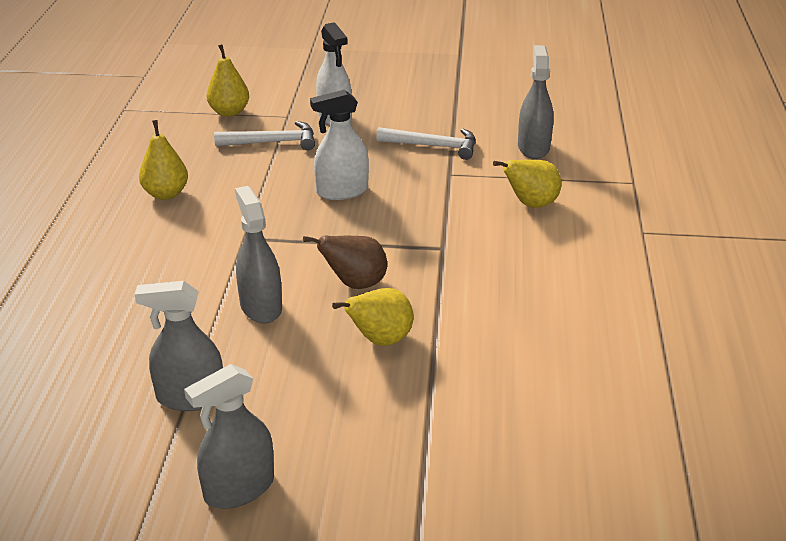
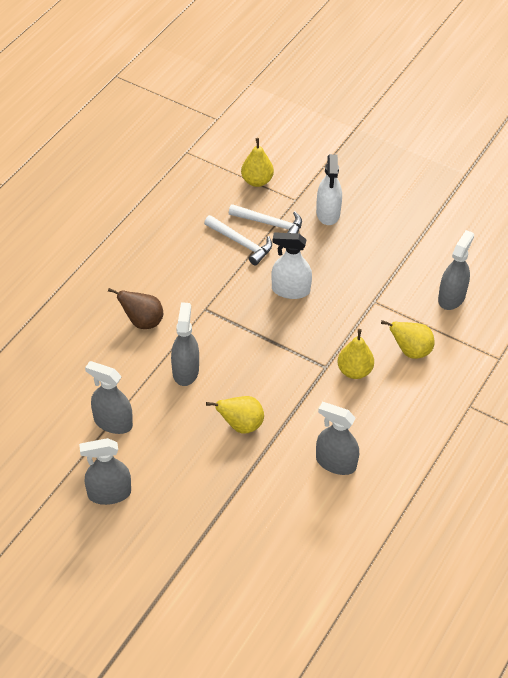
camera: 25 degrees right, 15 degrees up
yellow pear [139,120,188,200] -> yellow pear moved to [337,329,374,379]
brown pear [303,236,387,289] -> brown pear moved to [108,288,163,329]
white hammer [377,127,476,160] -> white hammer moved to [204,215,272,265]
none -> grey spray bottle [316,402,359,475]

